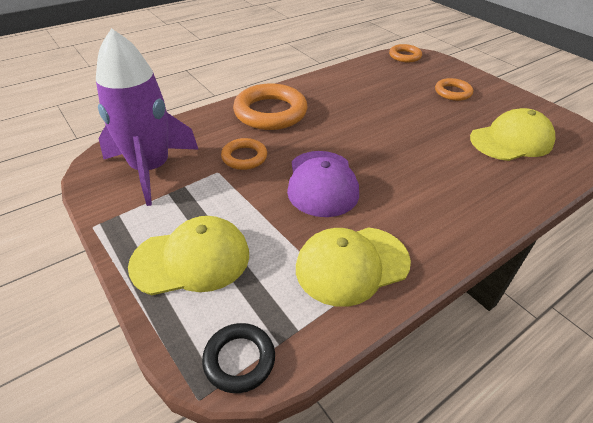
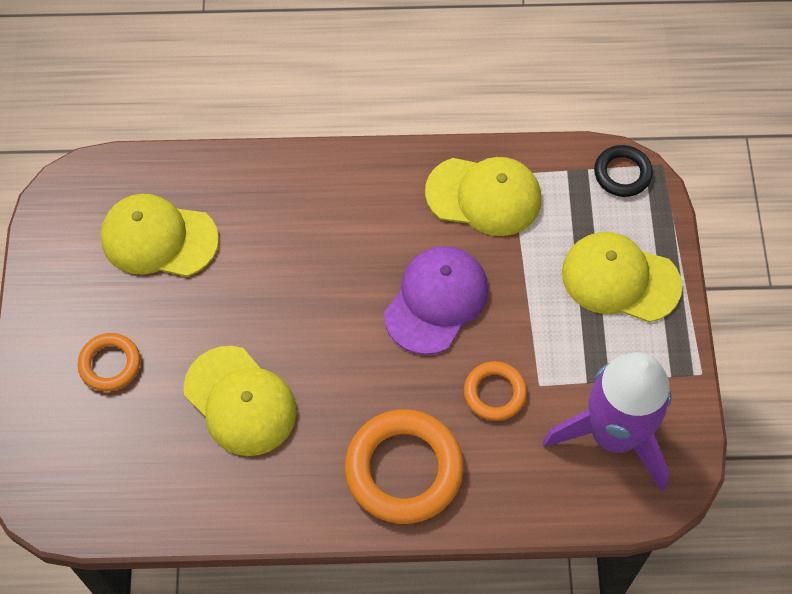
camera: 145 degrees left, 20 degrees up
orange ring [389,44,422,62] -> none
none -> yellow cap [184,346,297,456]

